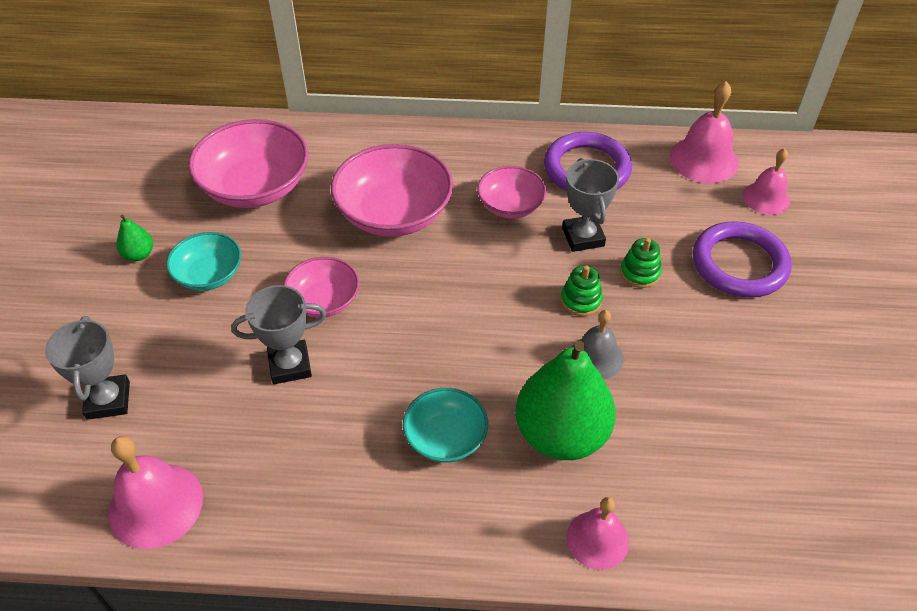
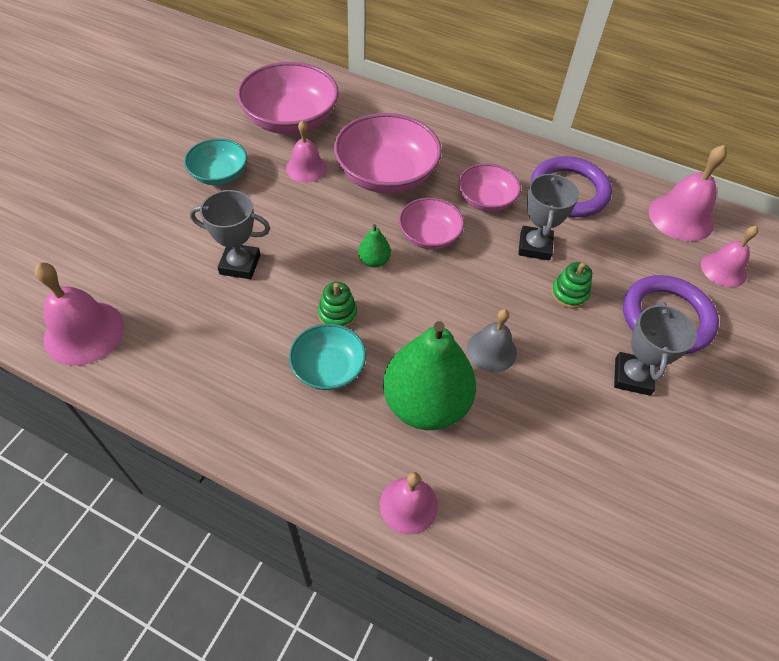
camera: 20 degrees right, 5 degrees up
grey trophy [45,316,130,420] -> grey trophy moved to [614,301,697,396]
green pear [116,215,153,261] -> green pear moved to [358,224,391,267]
pink bowl [284,257,359,318] -> pink bowl moved to [399,198,464,250]
green stacking toy [561,265,603,316] -> green stacking toy moved to [318,282,357,328]
none -> pink bell [286,120,327,183]

